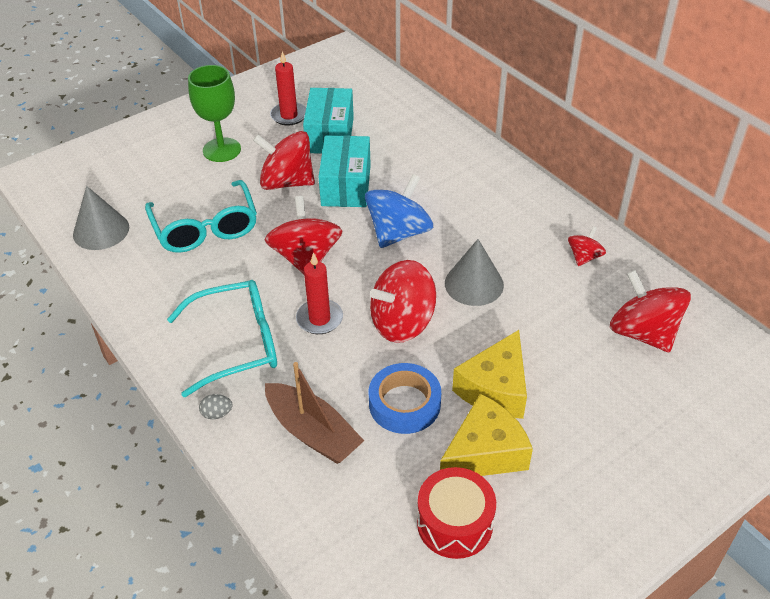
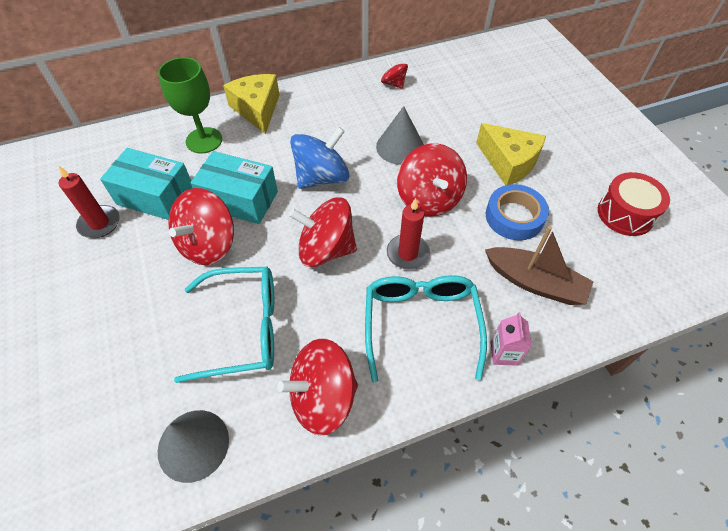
camera: 75 degrees left, 10 degrees up
green goblet [188,65,241,162] -> green goblet moved to [158,57,222,154]
grey egg [199,394,233,419] -> pink carton [491,312,532,366]
brown boat [265,362,364,464] -> brown boat turned 60 degrees clockwise [485,226,594,305]
blue spinning top [365,174,433,248] -> blue spinning top turned 90 degrees clockwise [290,127,349,189]
yellow cheese [440,394,533,476] -> yellow cheese moved to [223,74,280,134]
red spinning top [610,270,691,353] -> red spinning top moved to [277,338,358,436]

